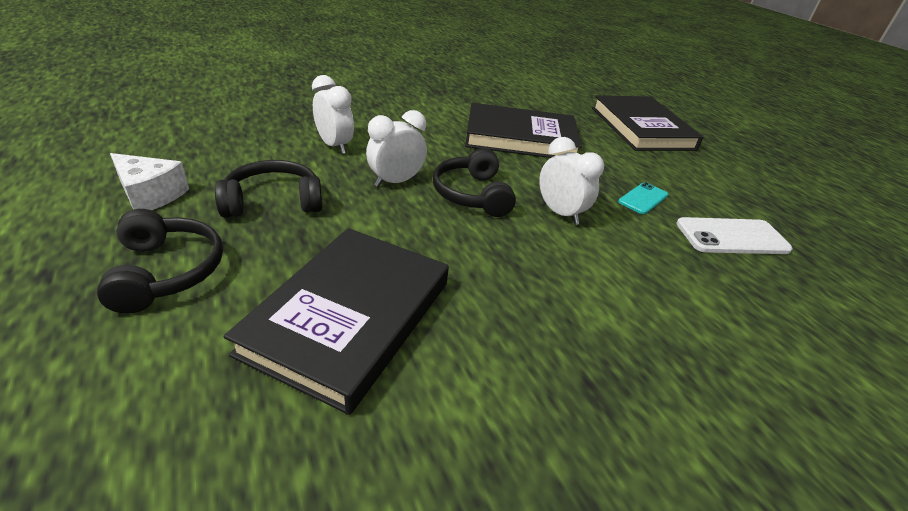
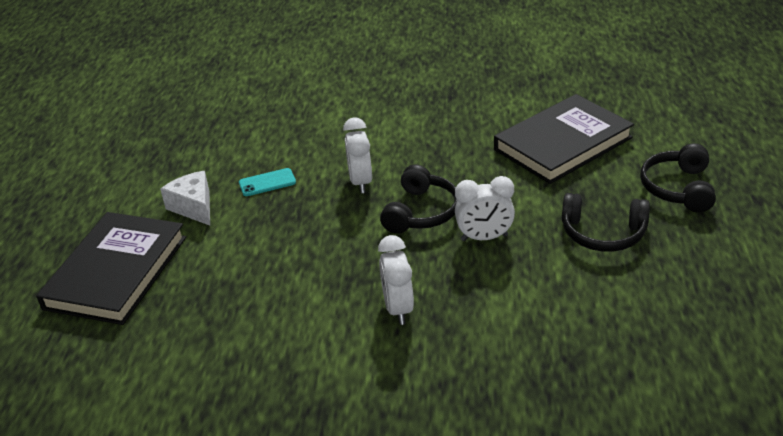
camera: 145 degrees left, 0 degrees up
white cheese [110,153,189,211] -> white cheese moved to [160,171,210,226]
white clock [312,75,354,154] -> white clock moved to [378,235,414,325]
black book [465,103,582,158] -> none
white phone [676,217,792,254] -> none

